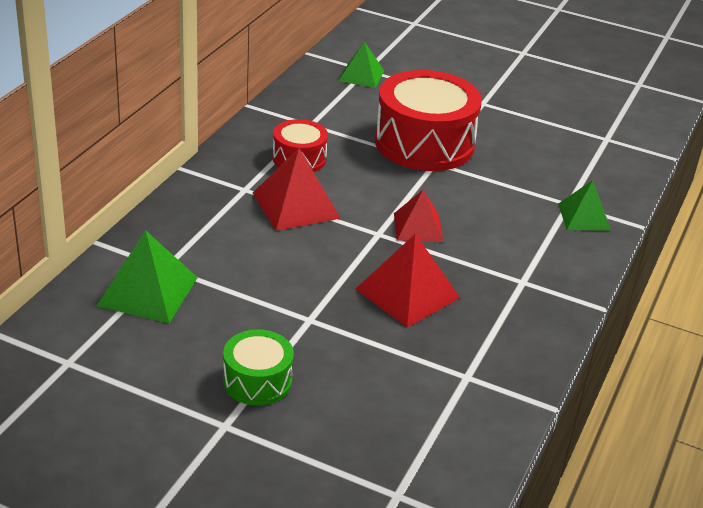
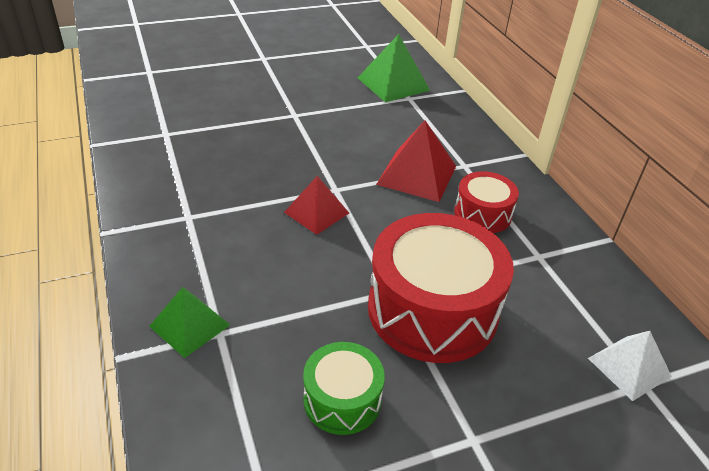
camera: 135 degrees right, 5 degrees up
green drum [223,329,294,406] -> green drum moved to [303,342,385,435]
green pyramid [339,41,384,88] -> white pyramid [588,331,672,401]
red pyramid [356,234,460,328] -> none

